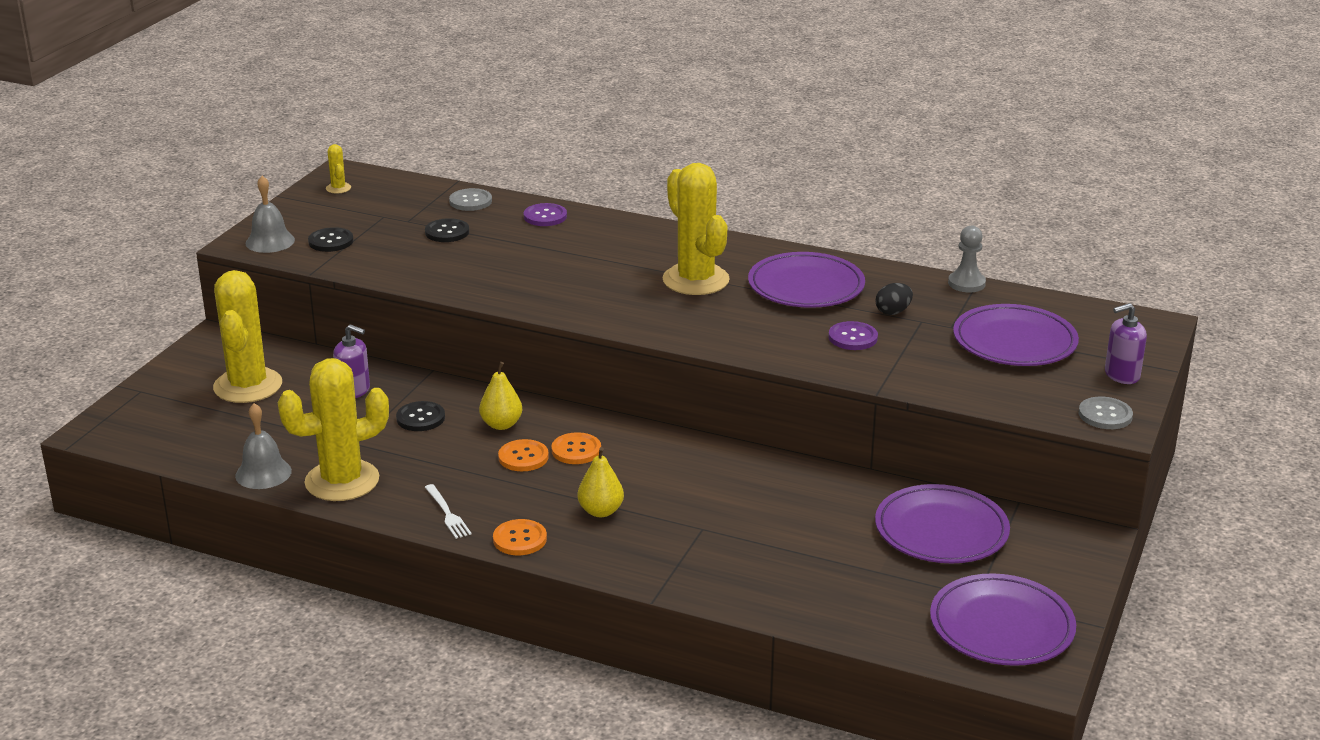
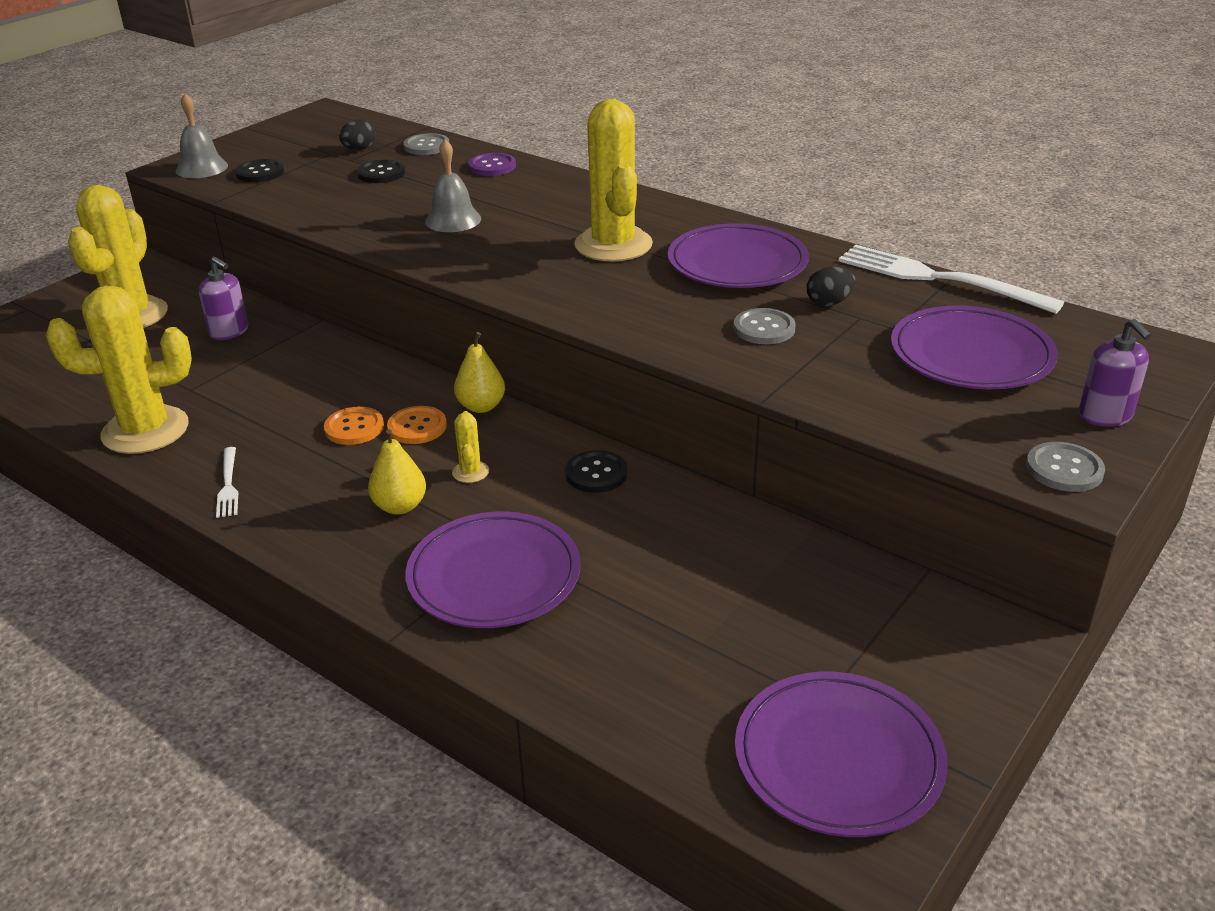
camera: 15 degrees right, 5 degrees up
grey bell [235,403,292,489] -> grey bell moved to [425,139,481,232]
yellow cactus [326,144,351,193] -> yellow cactus moved to [452,411,489,483]
black button [396,401,445,431] -> black button moved to [565,450,628,493]
yellow pear [479,362,522,430] -> yellow pear moved to [454,332,505,413]
orange button [493,519,547,555] -> none
purple button [828,321,878,350] -> grey button [733,308,796,344]
purple plate [875,484,1010,563] -> purple plate moved to [405,511,581,628]
grey pawn [948,225,986,292] -> white fork [839,245,1064,314]
purple soap dispenser [1105,303,1147,384] -> purple soap dispenser turned 105 degrees counterclockwise [1079,319,1152,427]
none -> black egg [339,119,376,150]

